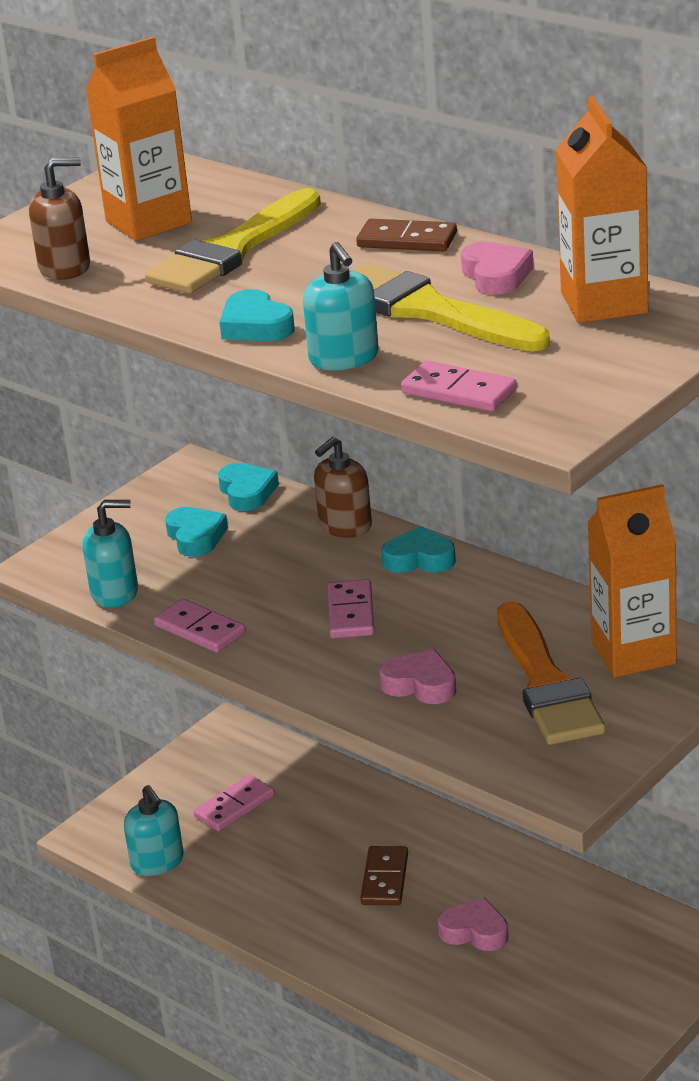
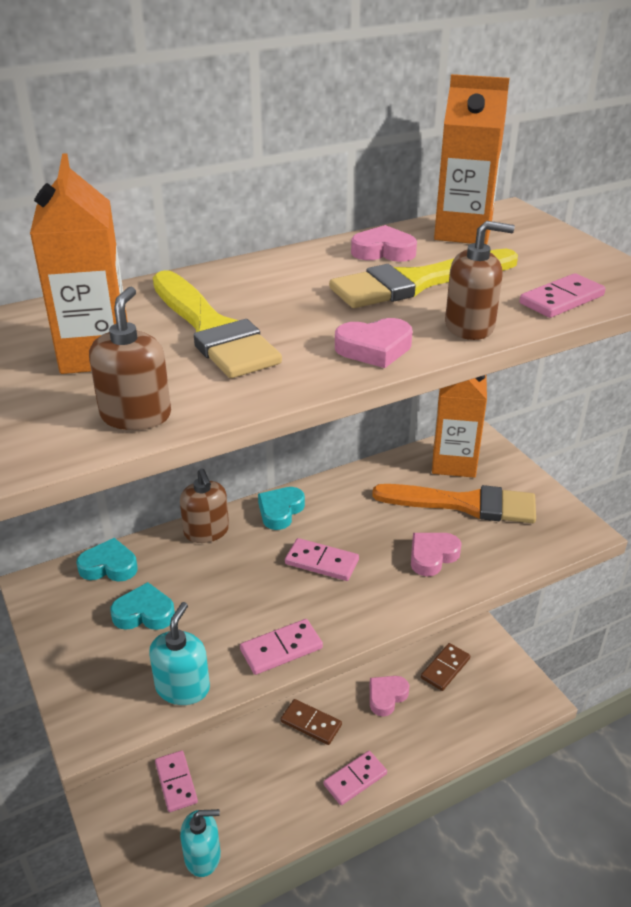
camera: 70 degrees left, 5 degrees up
turquoise heart [220,289,295,341] -> pink heart [335,318,413,368]
turquoise soap dispenser [303,242,379,370] -> brown soap dispenser [445,221,515,340]
brown domino [356,219,457,251] -> brown domino moved to [421,643,470,691]
none -> pink domino [324,751,387,805]

